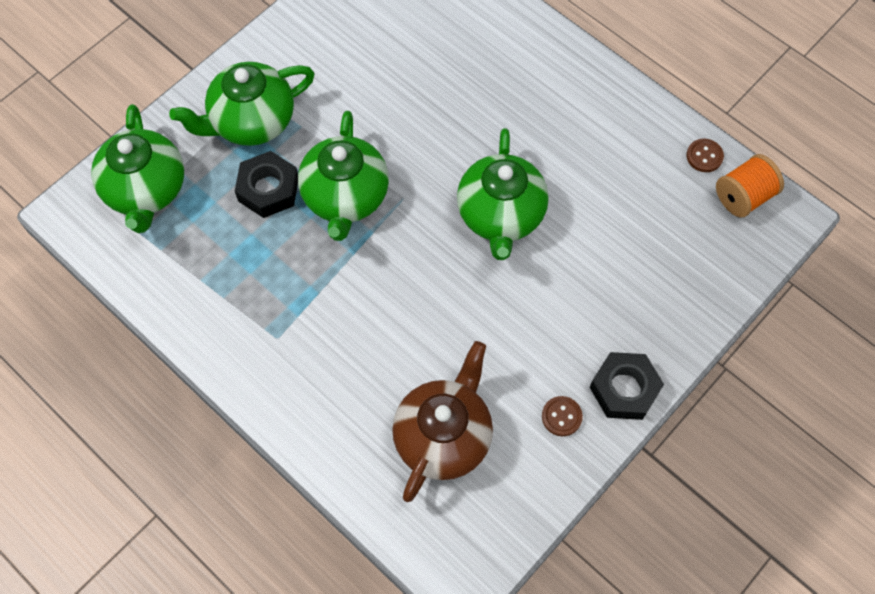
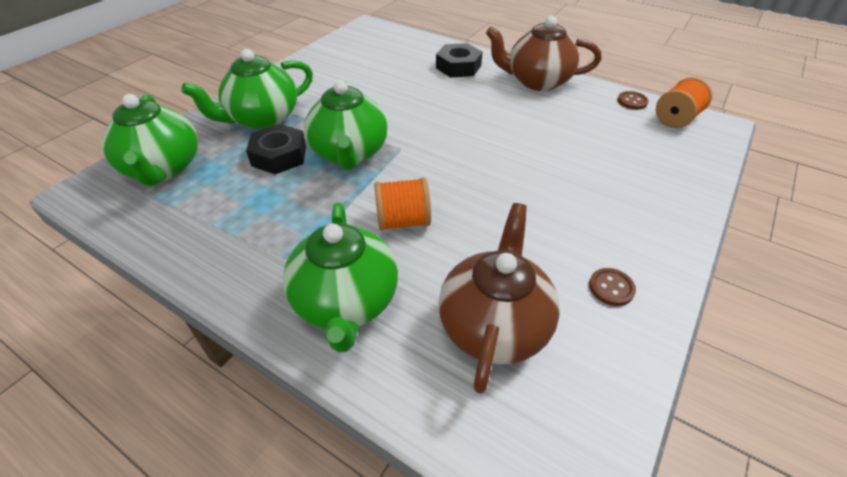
camera: 10 degrees left, 20 degrees down
green teapot [457,128,549,260] -> green teapot moved to [283,202,398,352]
black nut [590,352,664,420] -> black nut moved to [436,43,483,78]
none -> orange spool [374,177,431,231]
none -> brown teapot [486,16,602,91]

